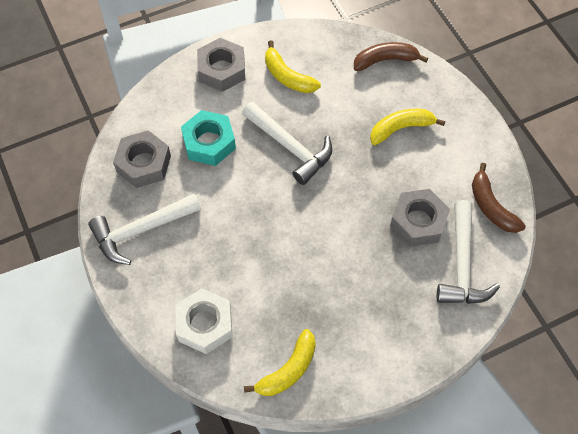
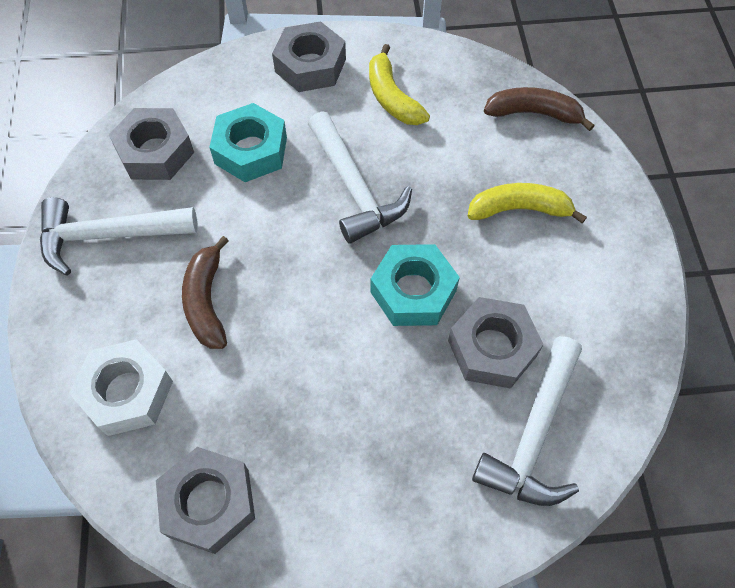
camera: 20 degrees right, 0 degrees up
yellow banana [244,329,316,396] -> grey nut [156,447,255,554]
brown banana [472,163,526,233] -> brown banana moved to [182,236,229,349]
none -> turquoise nut [370,244,460,326]

